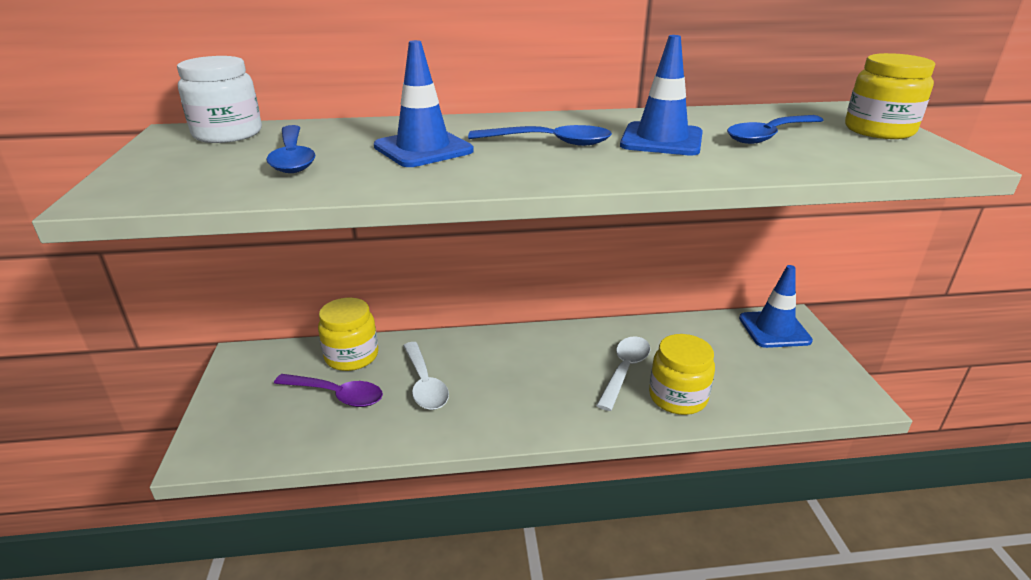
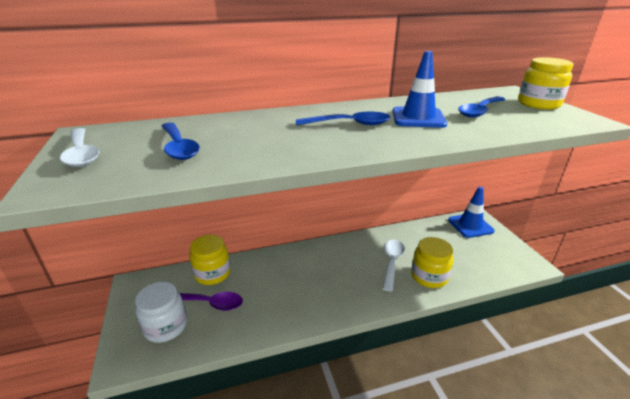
camera: 10 degrees left, 0 degrees up
white jar [177,56,262,143] -> white jar moved to [135,282,187,343]
blue traffic cone [374,40,474,167] -> none
white spoon [403,342,449,410] -> white spoon moved to [60,128,100,167]

